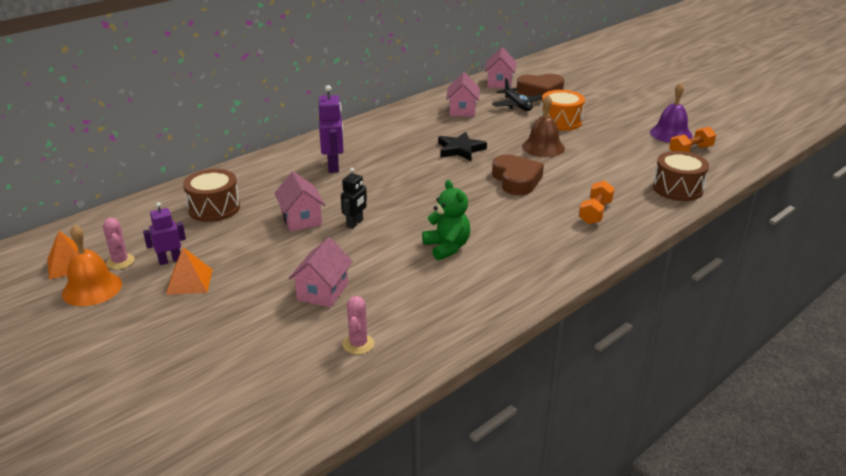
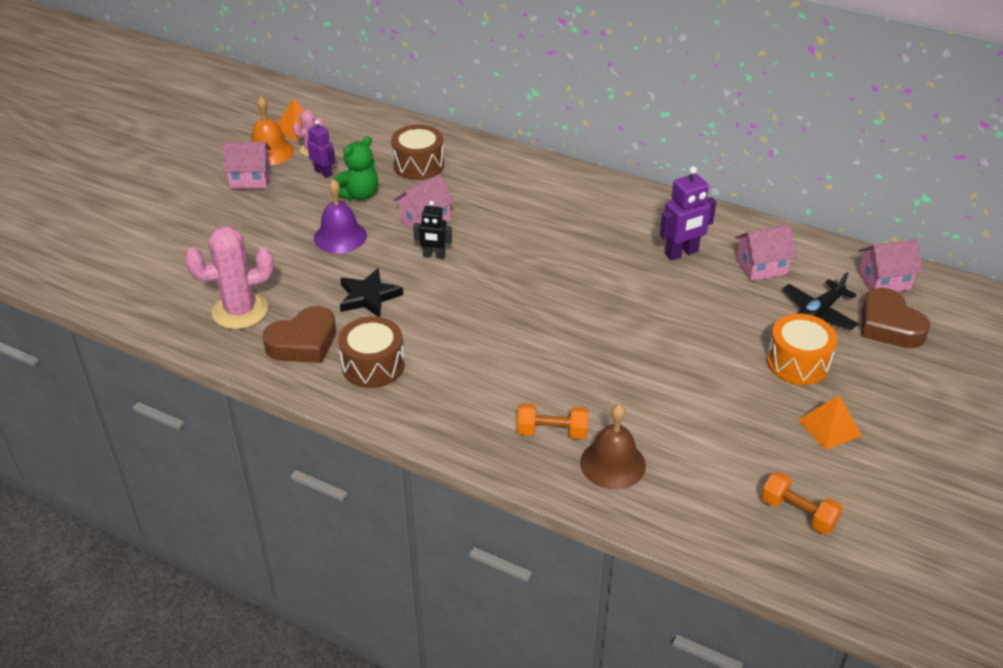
camera: 70 degrees right, 10 degrees up
orange pyramid [166,247,213,295] -> orange pyramid moved to [798,395,862,450]
pink house [289,237,353,308] -> pink house moved to [223,142,271,189]
purple robot [319,85,344,173] -> purple robot moved to [660,166,716,261]
pink cactus [343,296,374,354] -> pink cactus [185,226,274,329], size x1.94
green teddy bear [422,180,470,261] -> green teddy bear moved to [332,136,378,200]
black star [438,132,487,161] -> black star moved to [340,268,403,317]
brown heart [492,154,544,195] -> brown heart moved to [262,306,336,363]
brown bell [522,95,565,157] -> brown bell moved to [580,404,646,490]
purple bell [650,82,693,143] -> purple bell moved to [314,179,367,253]
brown drum [653,151,709,201] -> brown drum moved to [338,316,405,388]

